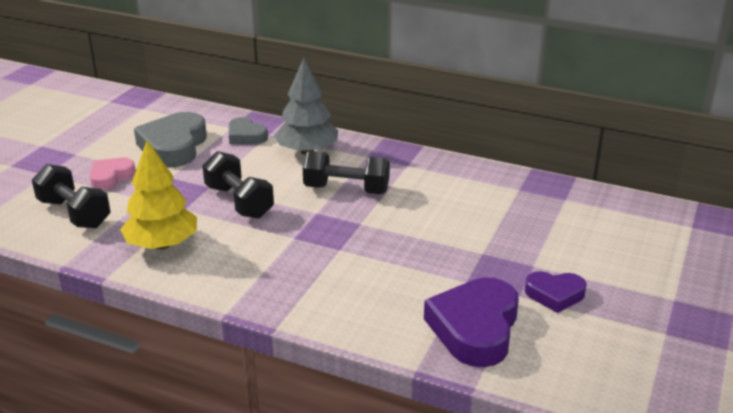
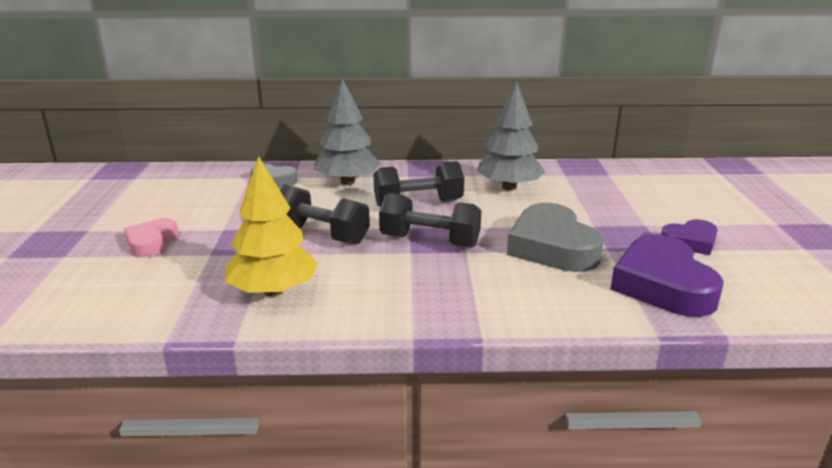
camera: 25 degrees left, 5 degrees down
black dumbbell [32,164,111,228] -> black dumbbell moved to [379,193,481,248]
grey heart [134,112,207,167] -> grey heart moved to [507,203,604,272]
none -> grey tree [477,82,546,190]

